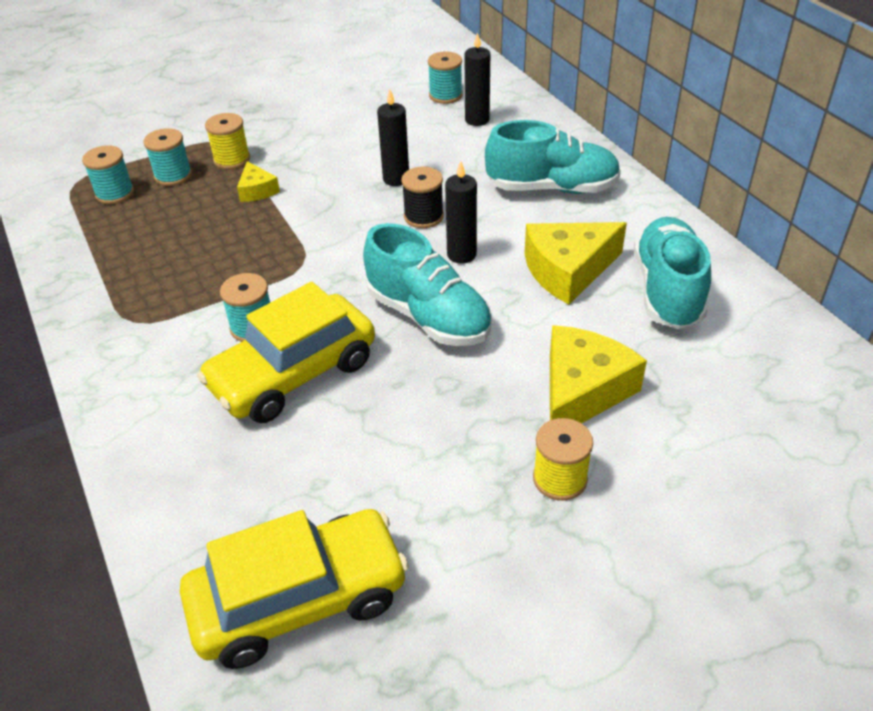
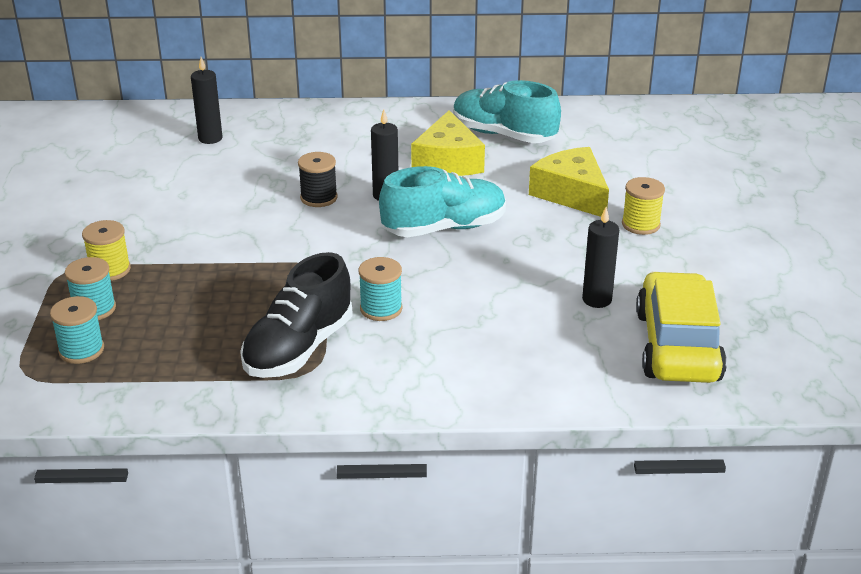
camera: 65 degrees left, 10 degrees down
yellow car [197,282,375,423] -> none
yellow cheese [237,161,280,202] -> none
black candle [377,89,409,186] -> black candle moved to [582,207,619,308]
turquoise spool [428,51,463,104] -> none
turquoise shoe [485,120,621,194] -> none
none -> black shoe [240,252,353,378]

